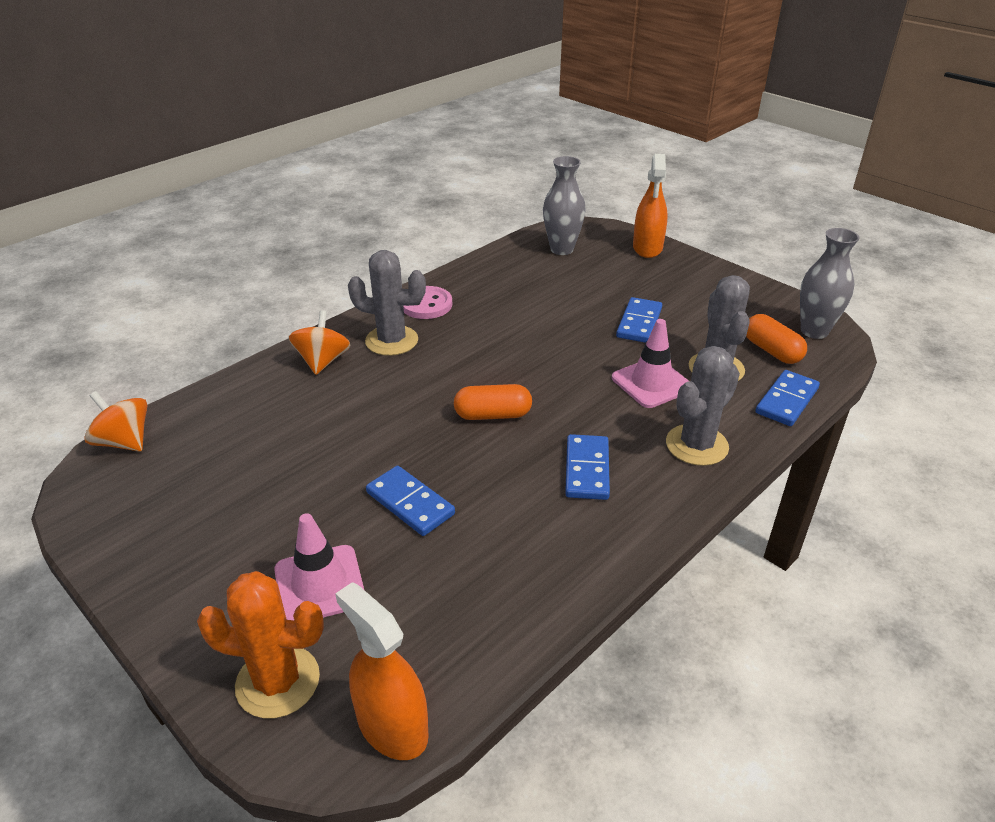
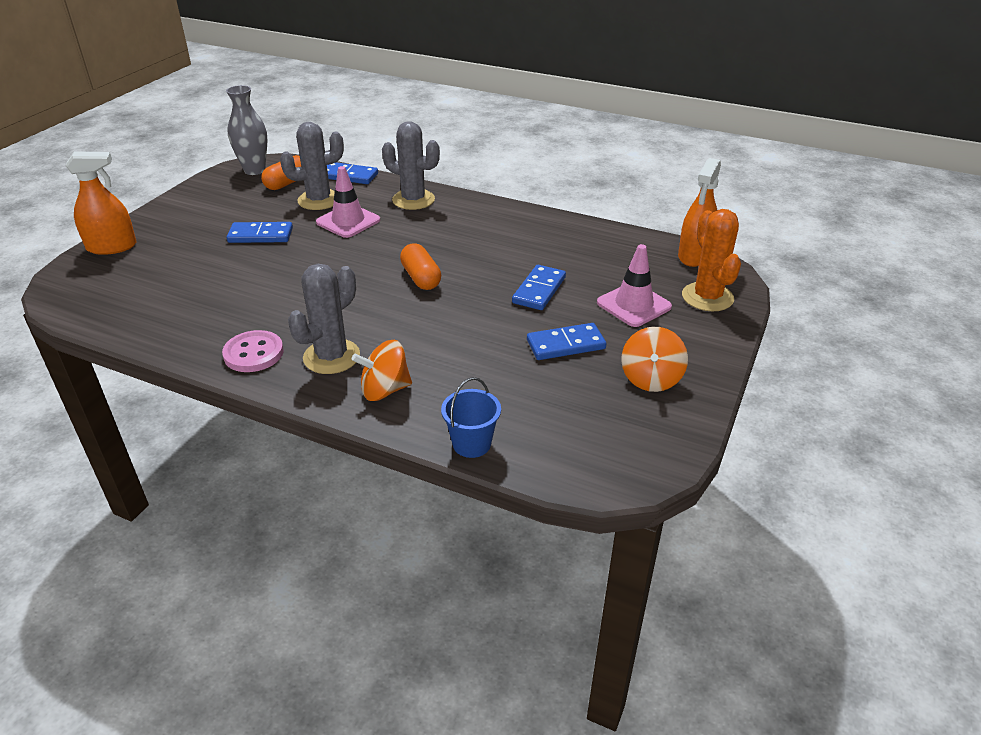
camera: 110 degrees left, 0 degrees up
orange spinning top [84,391,147,452] -> orange spinning top moved to [621,327,688,392]
grey cactus [348,250,426,356] -> grey cactus turned 45 degrees clockwise [288,264,360,374]
grey vase [543,156,586,255] -> none
blue domino [565,434,610,500] -> blue domino moved to [527,323,606,360]
none -> blue bucket [441,377,501,458]

